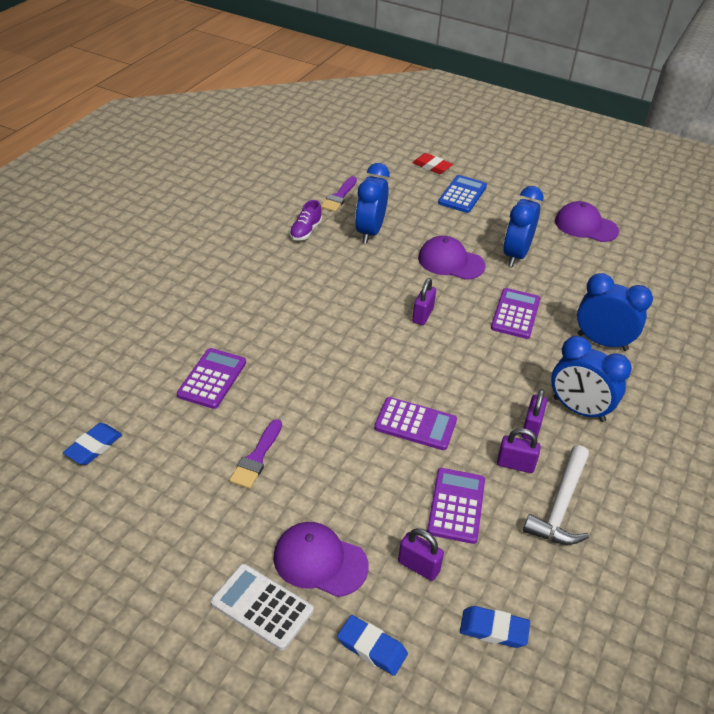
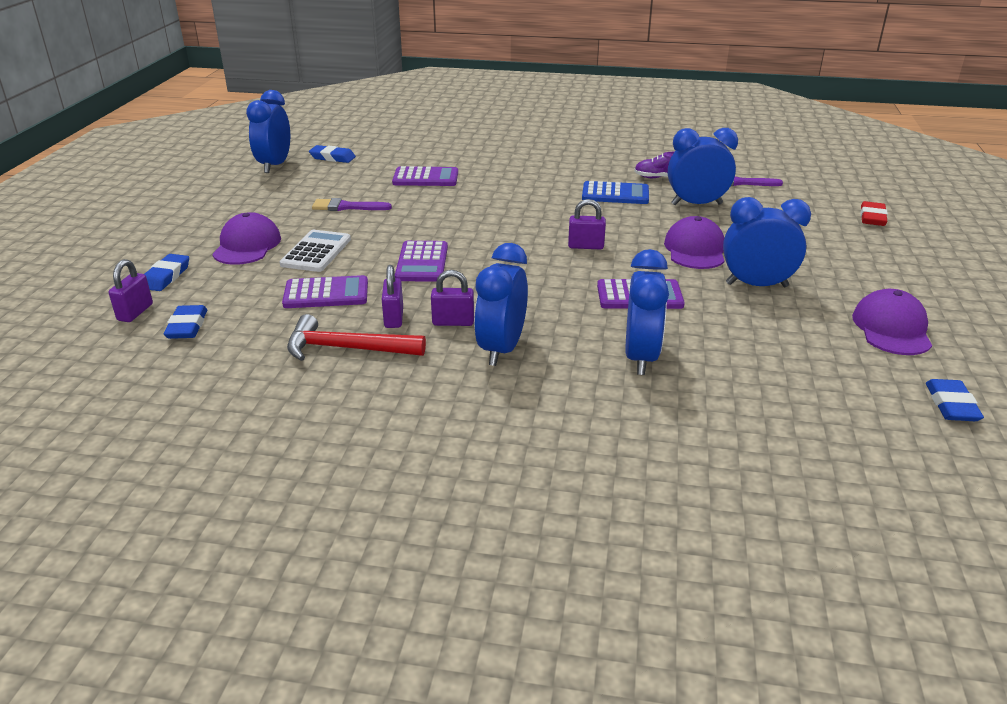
camera: 75 degrees right, 10 degrees down
white calculator [211,564,313,650] -> white calculator moved to [280,230,351,272]
purple padlock [398,528,444,581] -> purple padlock moved to [109,259,153,322]
blue calculator [438,175,487,213] -> blue calculator moved to [582,181,649,204]
white hammer [523,445,589,545] -> red hammer [287,314,426,361]
none -> blue clock [246,90,290,173]
none -> blue eraser [926,379,984,421]

